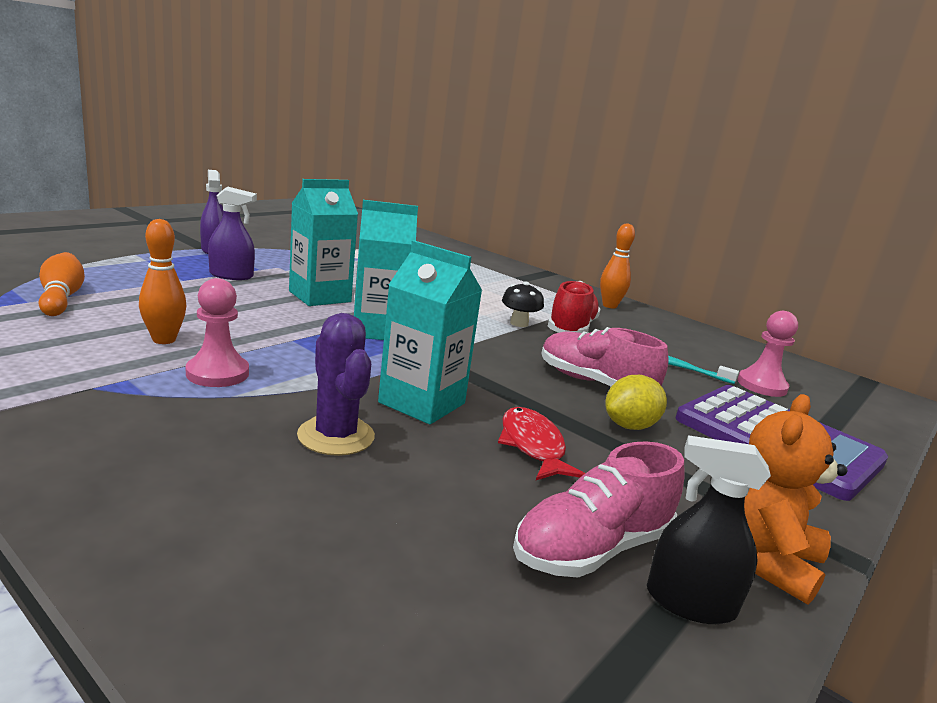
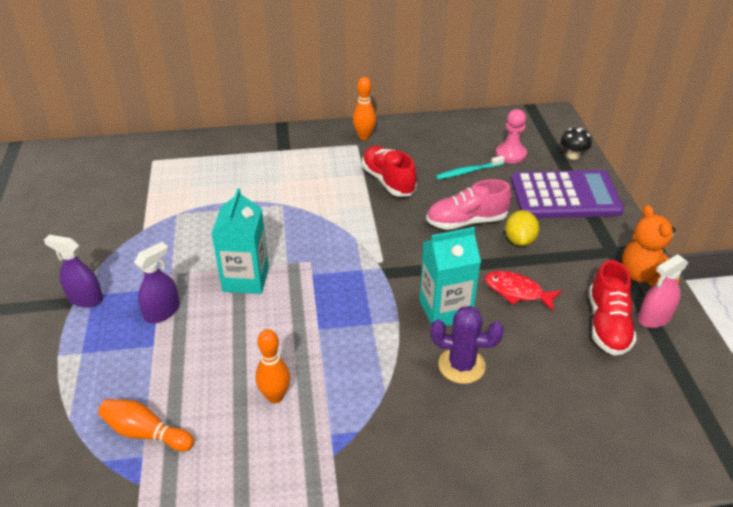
camera: 45 degrees left, 20 degrees up
pink pawn [185,278,249,387] -> none
turquoise carton [354,200,418,340] -> none
black mushroom [502,281,544,327] -> black mushroom moved to [561,128,592,160]
pink shoe [513,441,685,577] -> red shoe [589,260,637,356]
black spray bottle [647,435,771,624] -> pink spray bottle [638,254,688,328]

